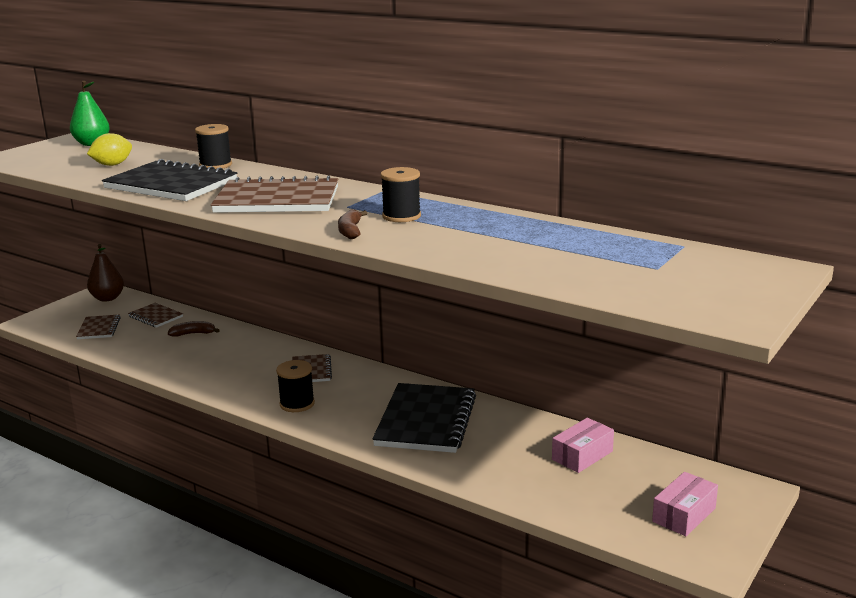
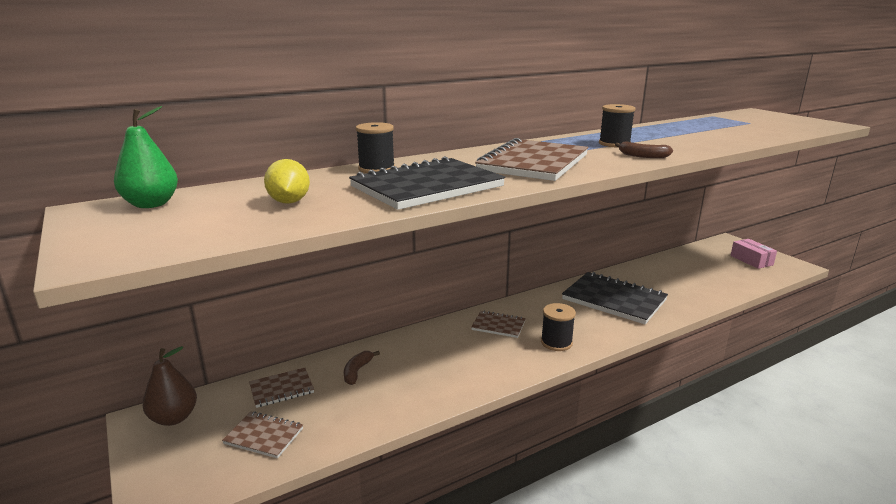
camera: 65 degrees left, 0 degrees up
pink box [552,418,614,473] -> none

